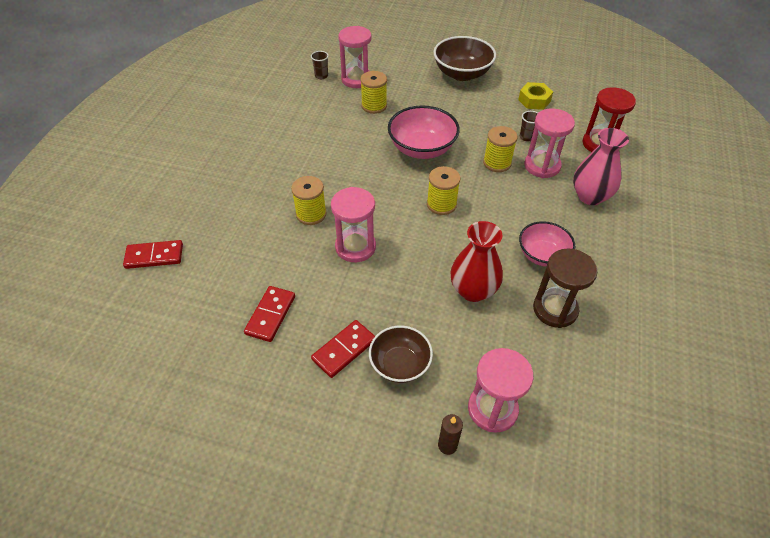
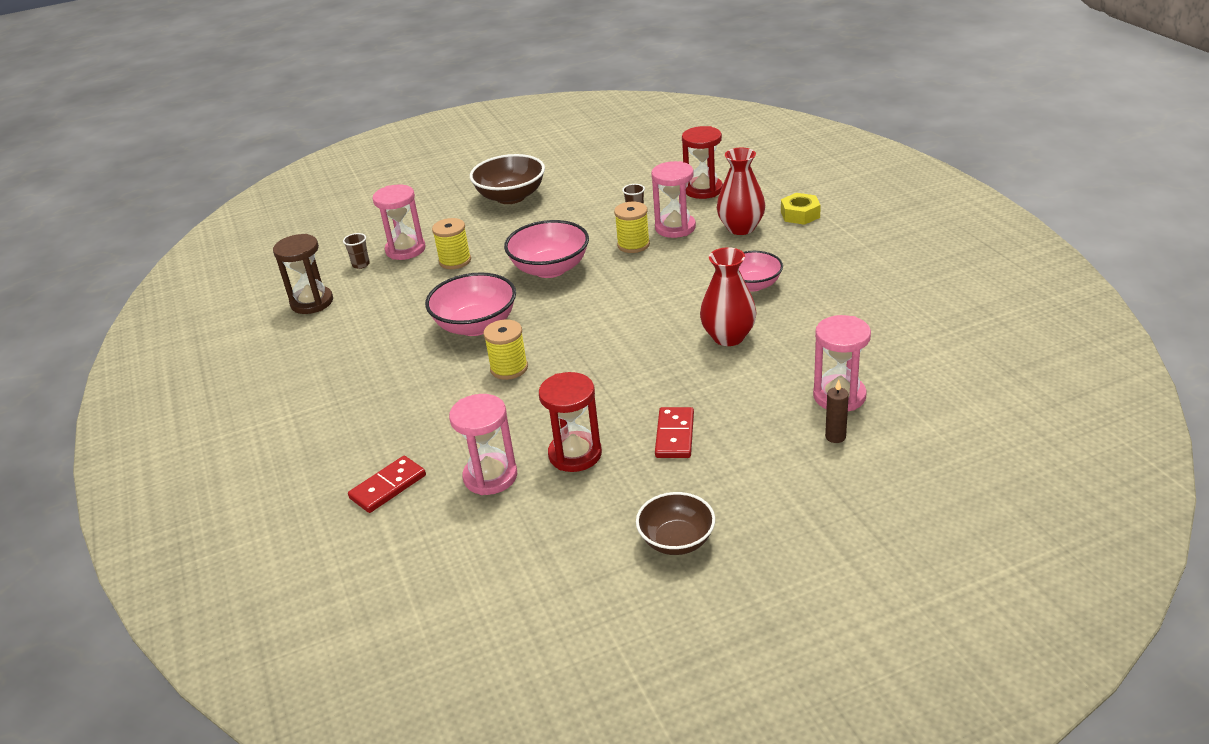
camera: 35 degrees left, 15 degrees down
red domino [244,286,295,342] -> red hourglass [539,372,602,472]
pink hourglass [331,187,376,262] -> pink hourglass moved to [449,394,517,495]
brown bowl [369,326,433,383] -> brown bowl moved to [636,492,715,555]
yellow spool [427,166,461,215] -> none
yellow nut [518,82,553,110] -> yellow nut moved to [781,193,821,225]
brown hourglass [533,248,598,328] -> brown hourglass moved to [273,234,333,314]
pink vase [573,128,629,205] -> red vase [717,148,765,235]
none -> pink bowl [425,272,516,336]

